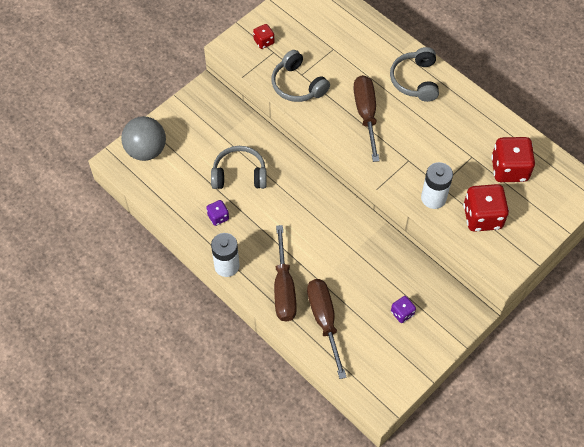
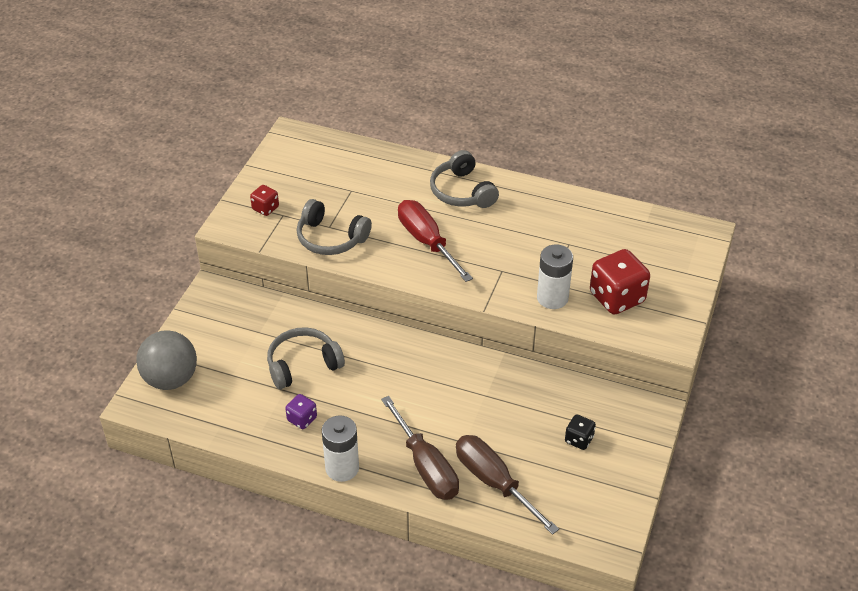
camera: 25 degrees left, 15 degrees down
brown screwdriver [353,75,380,162] -> red screwdriver [398,200,473,282]
purple dice [391,296,416,323] -> black dice [565,414,596,450]
red dice [491,137,535,182] -> none

